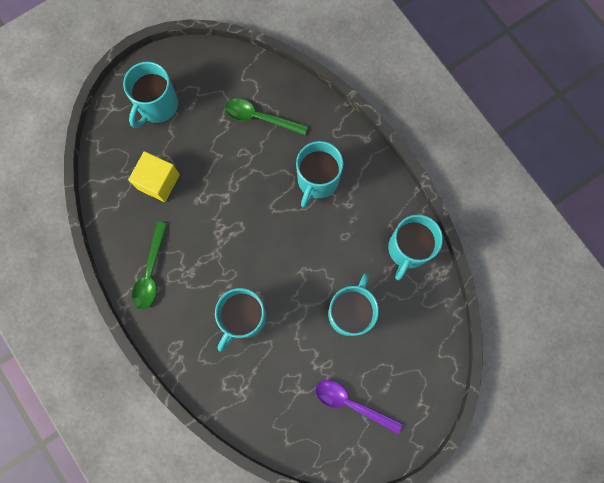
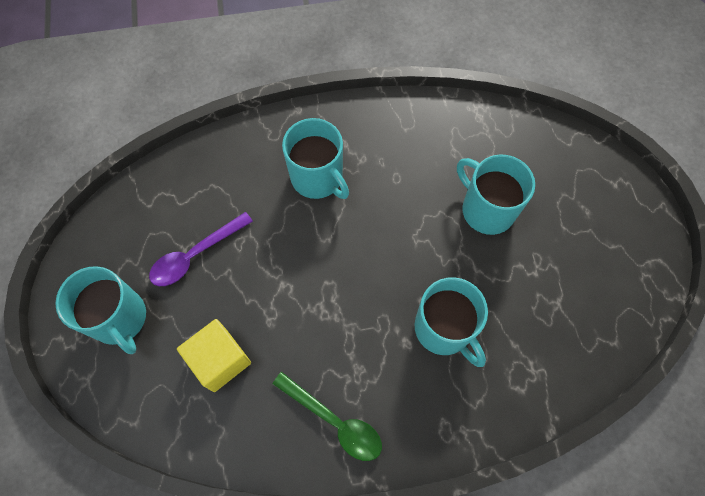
camera: 65 degrees left, 10 degrees down
green spoon [225,99,308,135] -> none
purple spoon [315,380,403,434] -> purple spoon moved to [149,212,253,286]
turquoise mug [388,215,443,280] -> none

